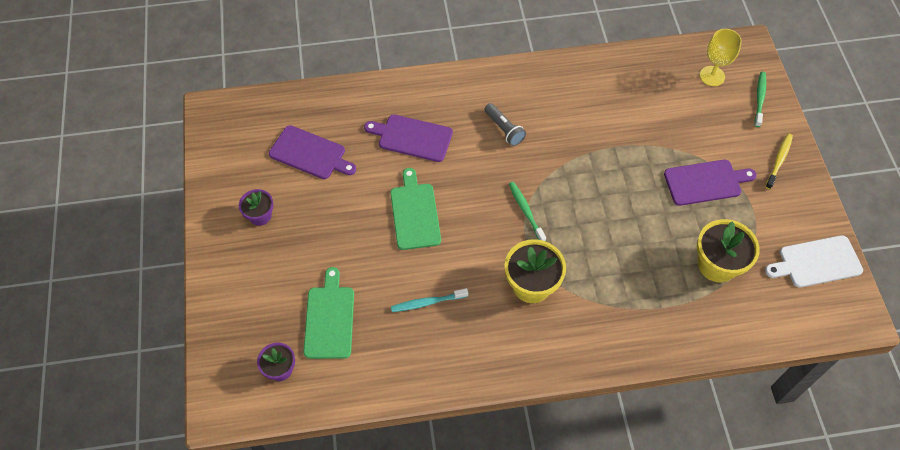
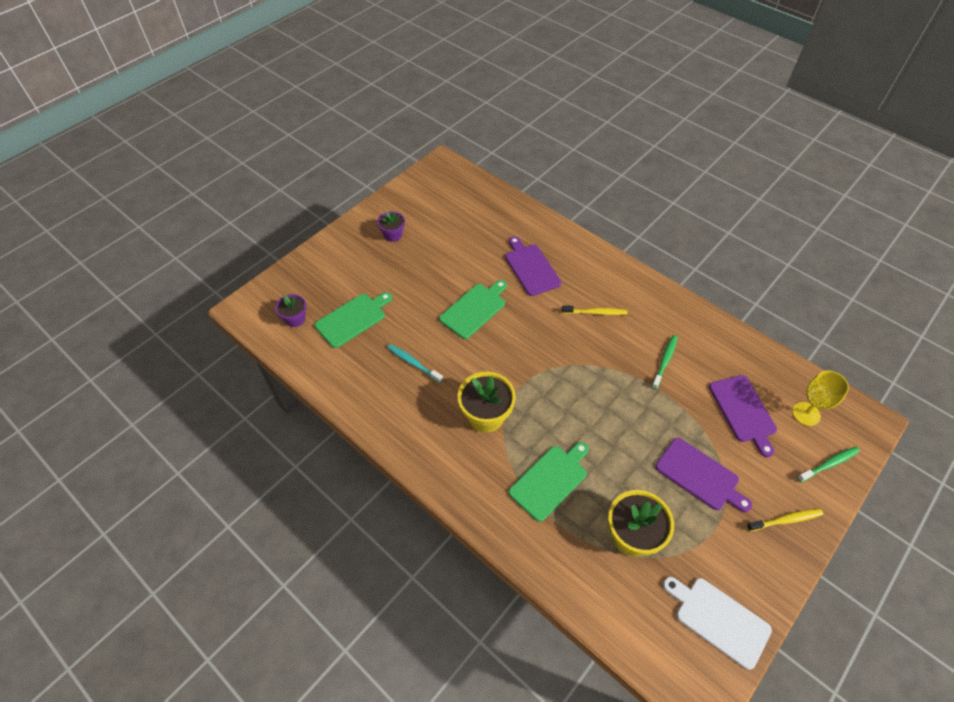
camera: 50 degrees right, 5 degrees down
purple cutting board [269,125,356,179] -> purple cutting board moved to [709,375,777,457]
grey flashlight [484,103,526,146] -> yellow toothbrush [562,305,627,315]
green toothbrush [509,182,546,241] -> green toothbrush moved to [652,335,678,389]
none -> green cutting board [509,442,589,522]

